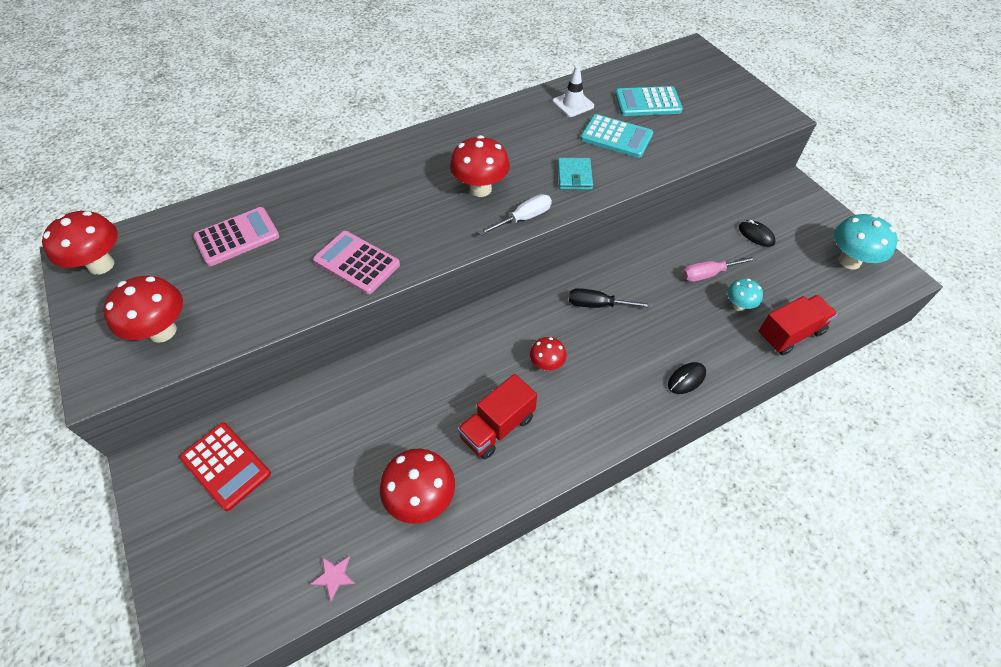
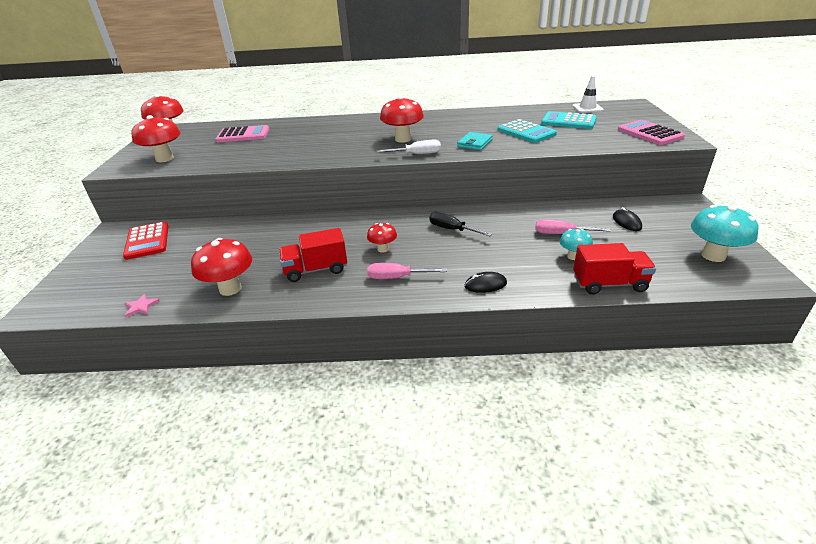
camera: 30 degrees right, 20 degrees down
pink calculator [313,231,400,294] -> pink calculator moved to [618,120,685,145]
white traffic cone [553,65,594,117] -> white traffic cone moved to [572,76,604,113]
none -> pink screwdriver [367,263,447,279]

